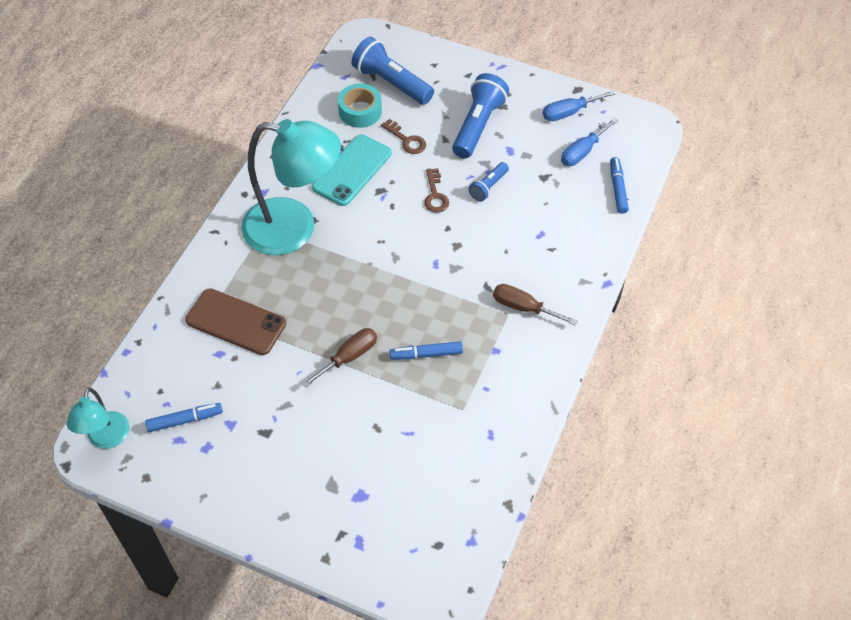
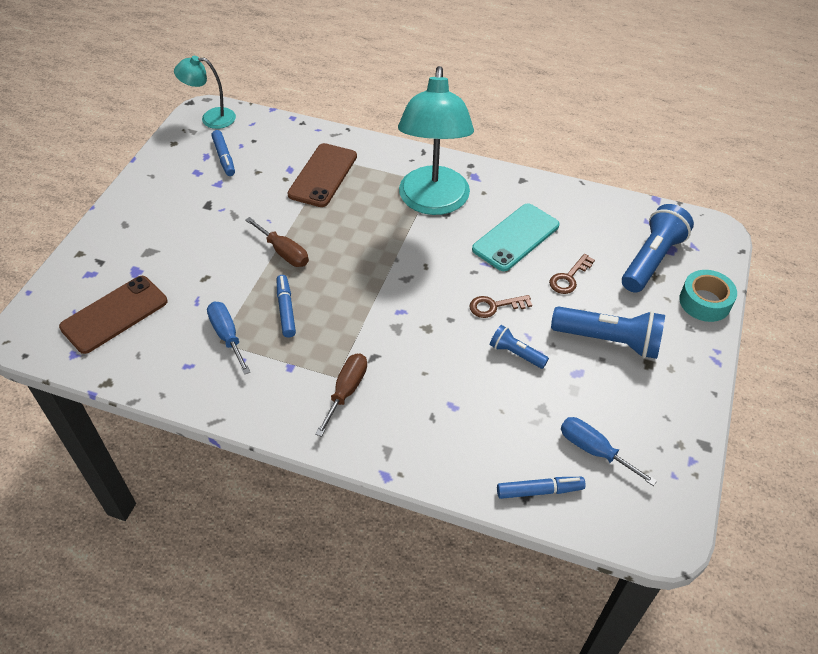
camera: 85 degrees right, 5 degrees down
turquoise phone [312,135,392,206] -> turquoise phone turned 75 degrees counterclockwise [472,203,559,271]
turquoise tape [338,84,382,128] -> turquoise tape moved to [679,270,737,322]
blue screwdriver [543,90,615,121] -> blue screwdriver moved to [207,302,250,375]
none -> brown phone [59,276,167,354]

